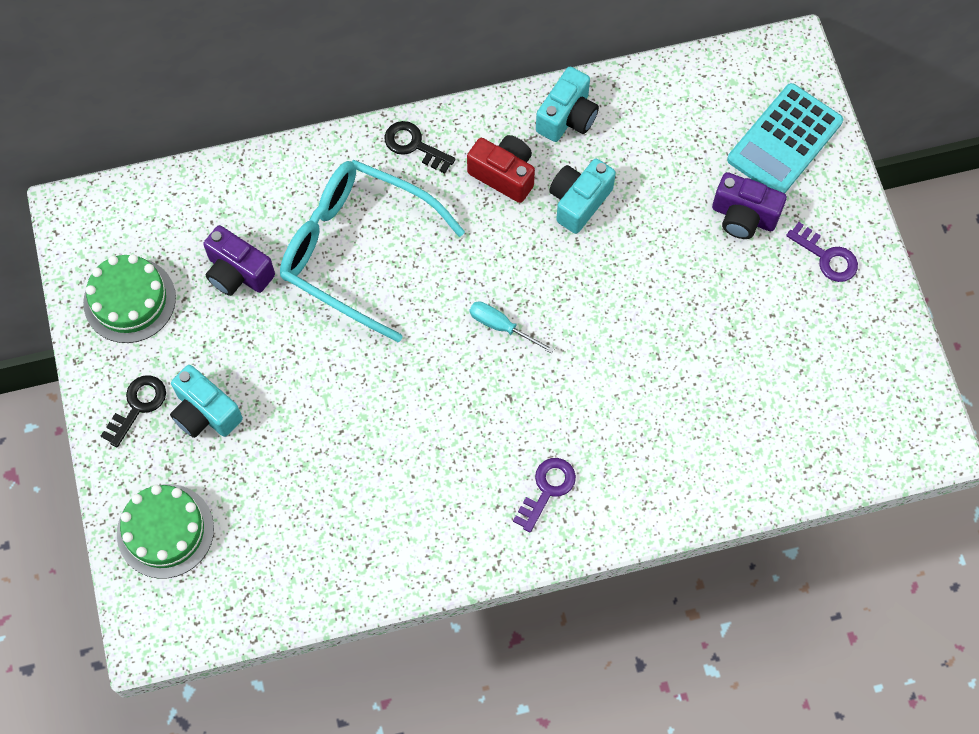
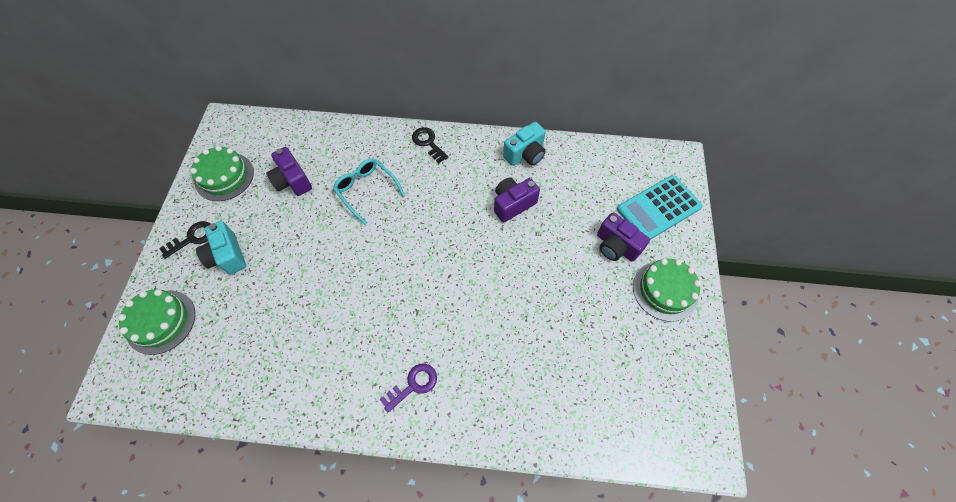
camera: 20 degrees right, 5 degrees down
turquoise glasses [280,160,465,343] -> turquoise glasses [333,158,405,225], size x0.57
red camera [467,135,535,203] -> none
turquoise screwdriver [469,301,554,353] -> none
turquoise camera [549,159,616,234] -> purple camera [494,177,540,223]
purple key [786,222,858,282] -> green cake [633,258,701,322]

